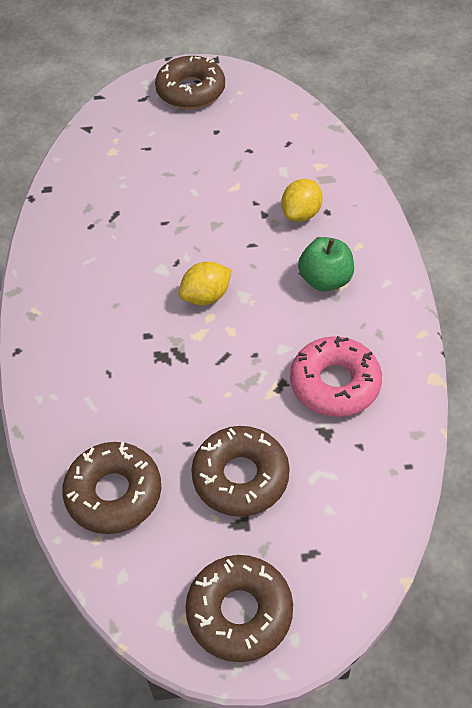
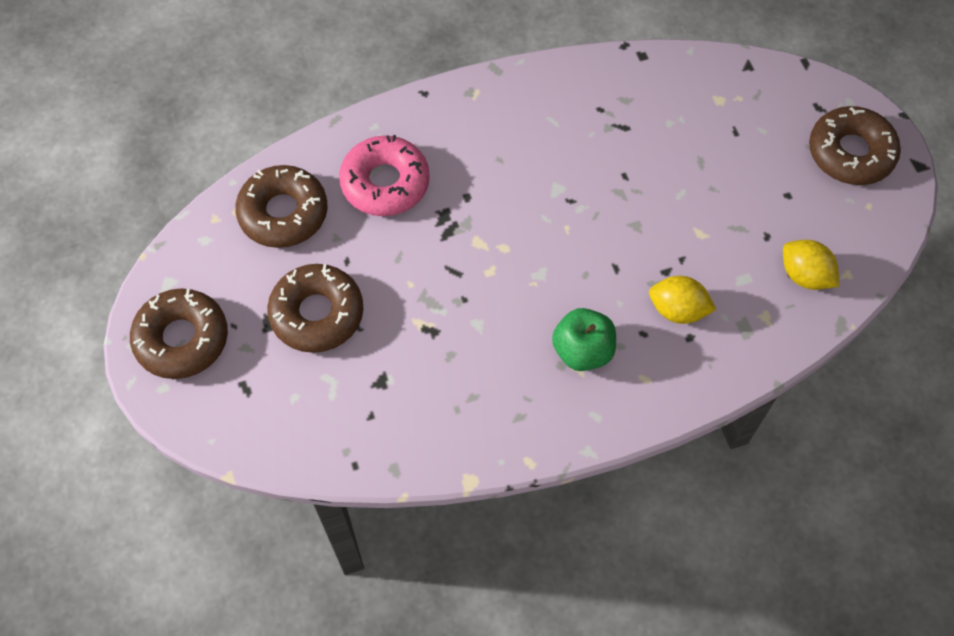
camera: 75 degrees right, 10 degrees up
yellow lemon [179,262,232,305] -> yellow lemon moved to [783,240,839,290]
pink donut [290,336,382,417] -> pink donut moved to [339,135,430,216]

